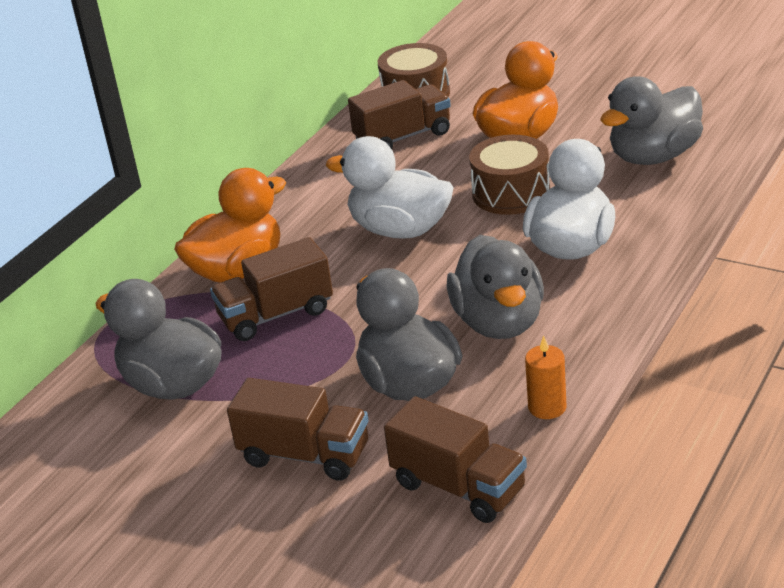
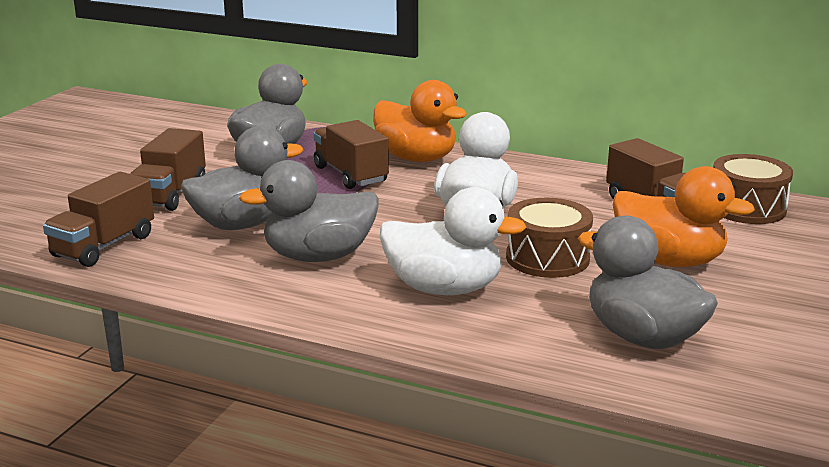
camera: 80 degrees right, 10 degrees down
orange candle [525,335,567,419] -> none

